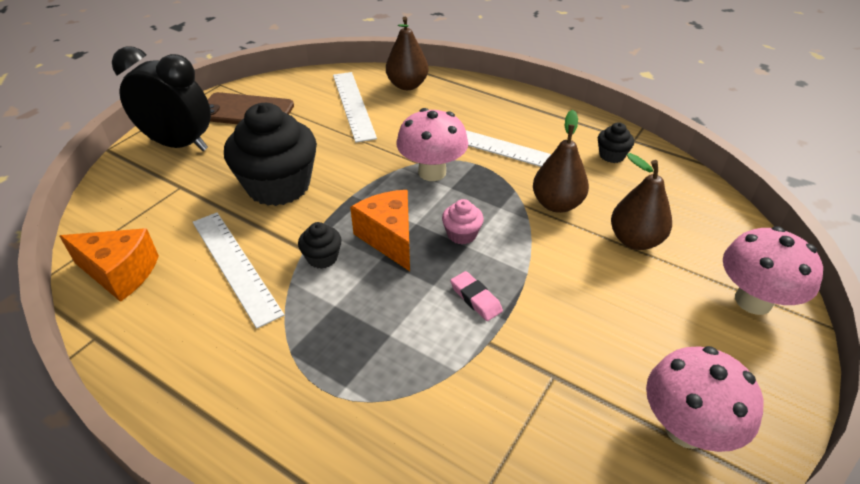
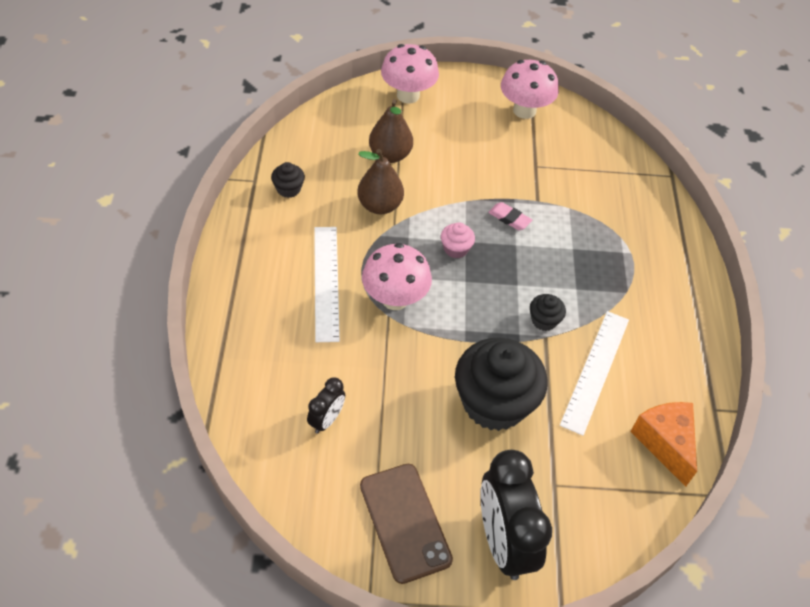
camera: 125 degrees left, 10 degrees up
white ruler [333,72,377,143] -> black clock [307,377,345,434]
orange cheese [350,190,410,271] -> none
brown pear [386,17,429,90] -> none
pink eraser [450,271,503,321] -> pink eraser turned 75 degrees counterclockwise [488,202,532,230]

